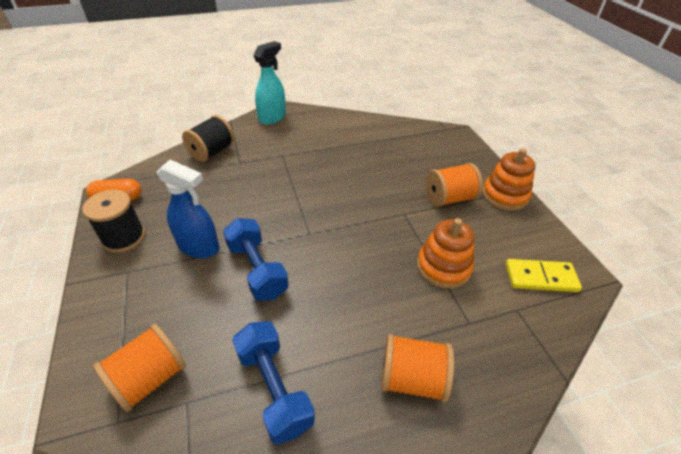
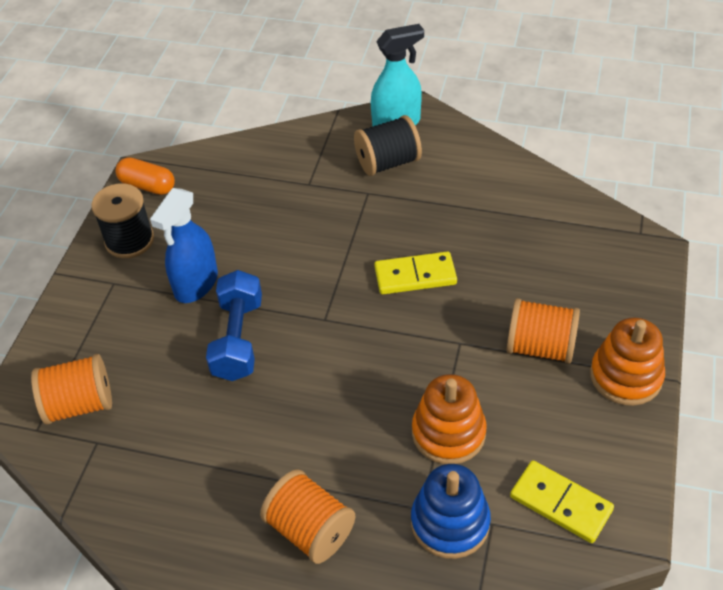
camera: 35 degrees right, 5 degrees up
blue spray bottle [157,160,220,258] -> blue spray bottle turned 60 degrees clockwise [150,188,218,303]
black spool [182,115,235,162] -> black spool moved to [354,115,422,176]
blue dumbbell [232,321,315,445] -> none
none -> yellow domino [374,251,457,294]
none -> blue stacking toy [411,464,491,559]

